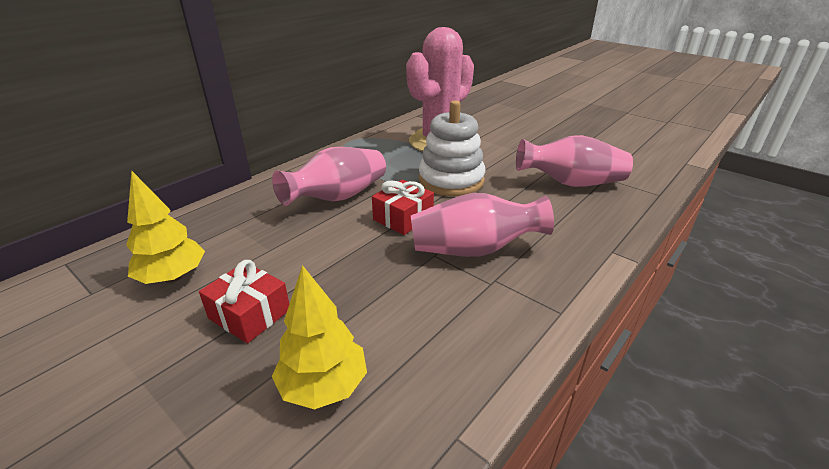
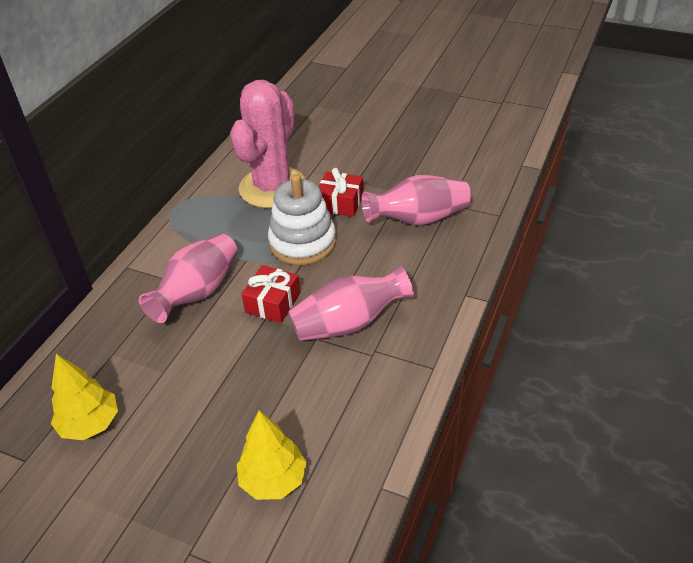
camera: 15 degrees left, 10 degrees up
red gift [199,260,289,343] -> red gift moved to [319,168,363,217]

